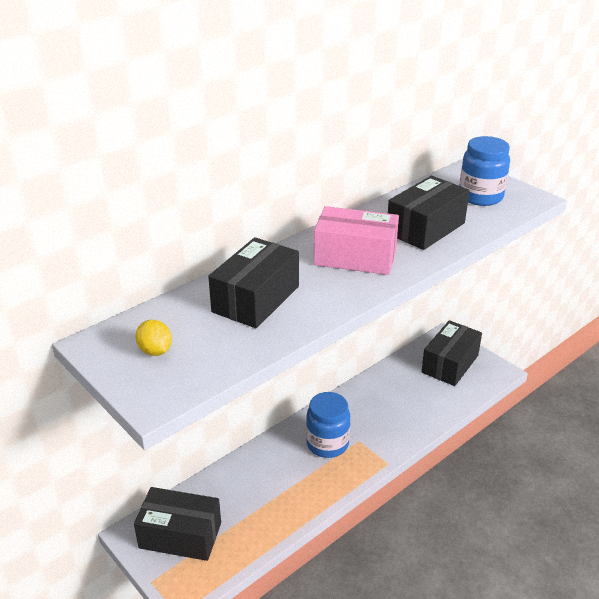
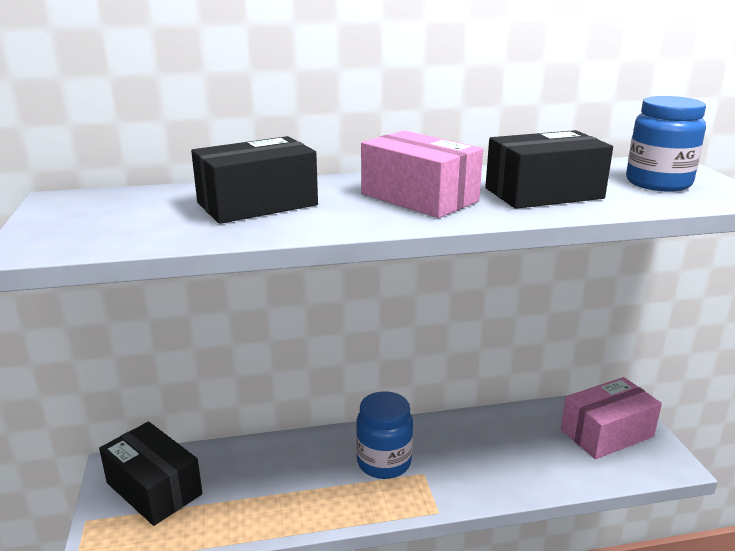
camera: 30 degrees right, 10 degrees down
yellow lemon [136,320,172,356] -> none
black box [421,320,482,386] -> pink box [561,377,662,459]

